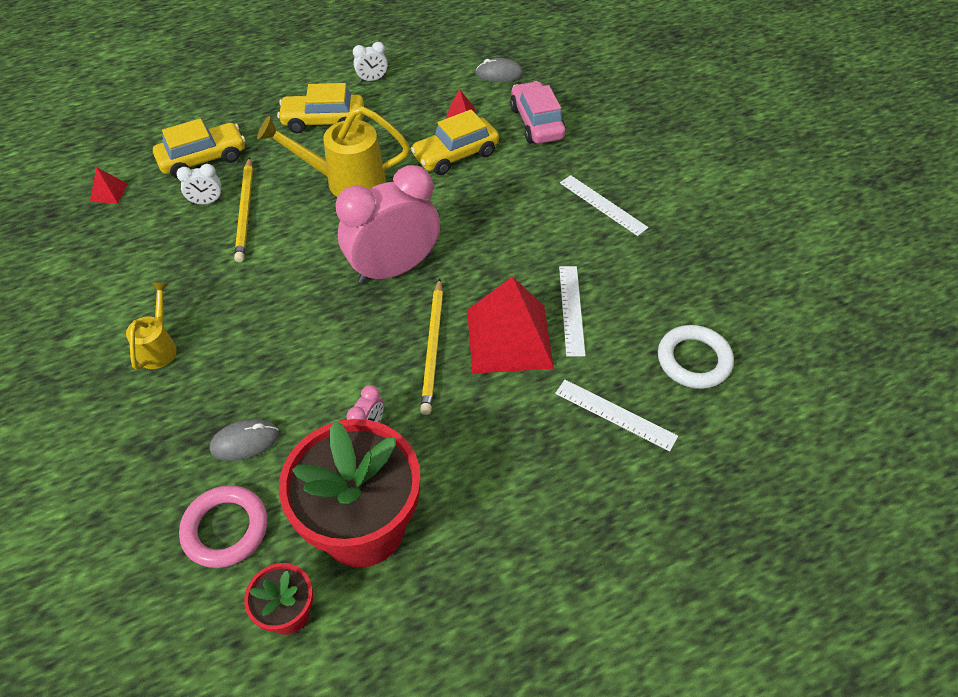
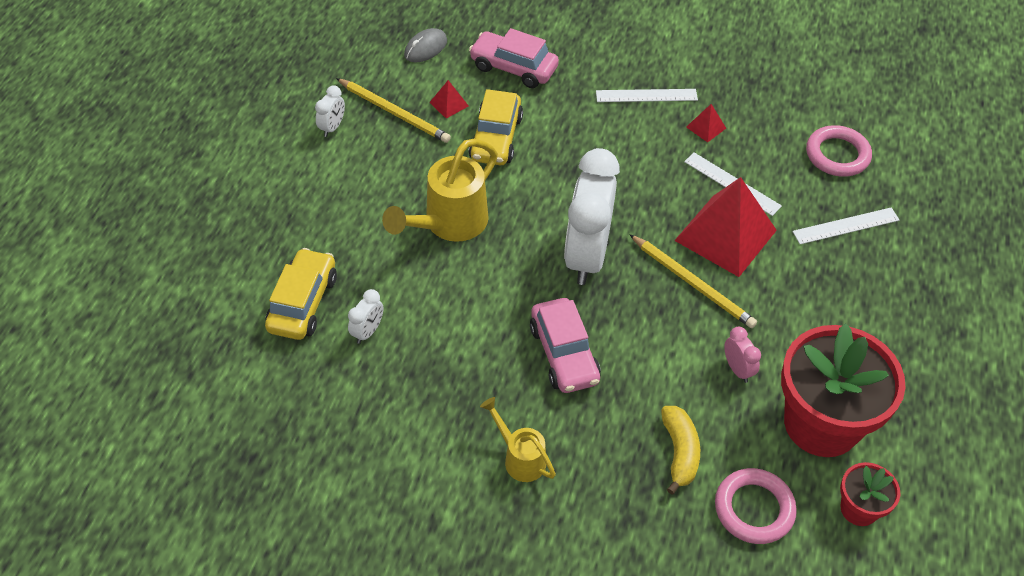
camera: 50 degrees left, 0 degrees up
red pyramid [90,167,128,204] -> red pyramid moved to [686,104,726,143]
grey mouse [210,419,279,461] -> yellow banana [661,406,700,494]
yellow pencil [234,157,253,262] -> yellow pencil moved to [336,78,451,143]
yellow car [277,83,364,133] -> none
pink clock [336,165,440,284] -> white clock [564,148,620,285]
white ring [658,325,734,389] -> pink ring [806,125,872,177]
none -> pink car [530,298,601,393]

